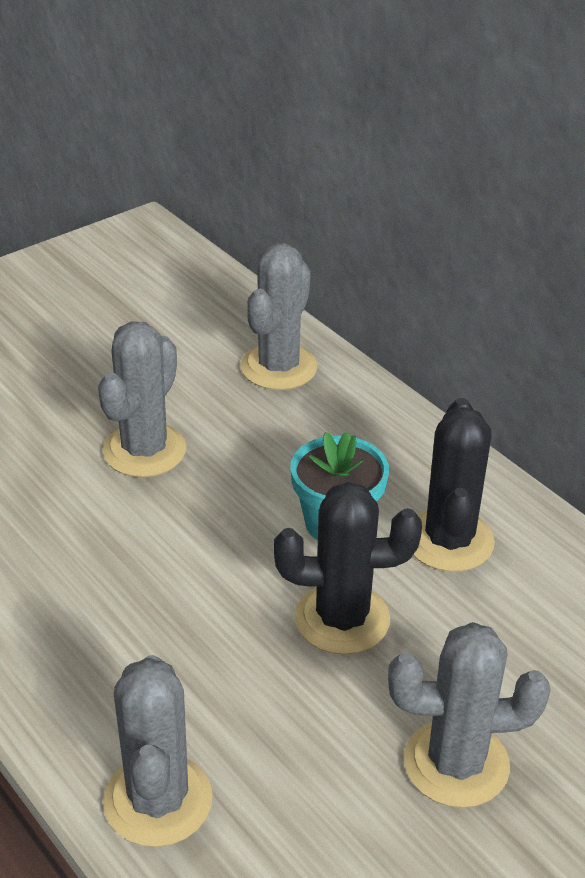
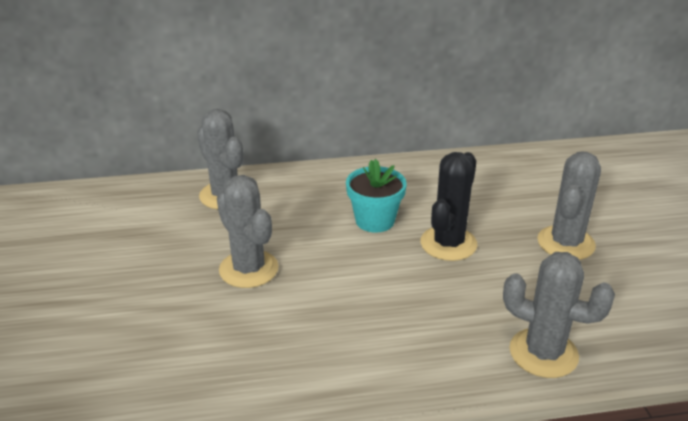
camera: 60 degrees left, 5 degrees down
black cactus [413,398,495,572] -> none

